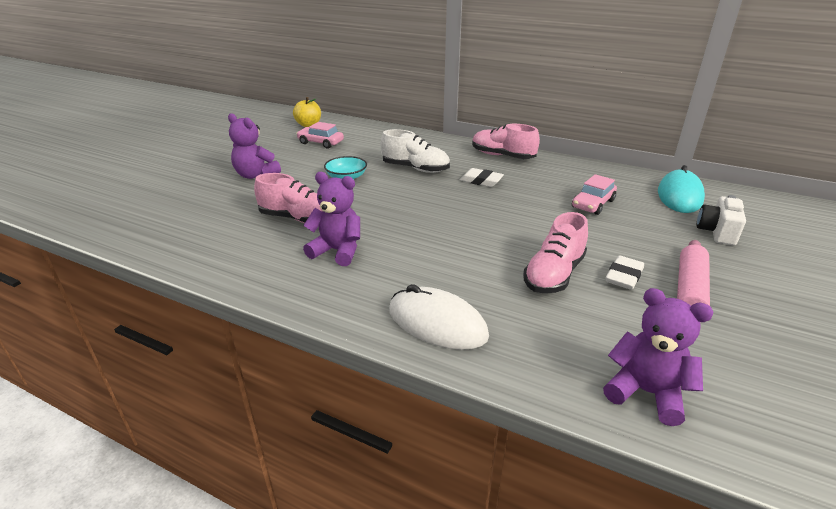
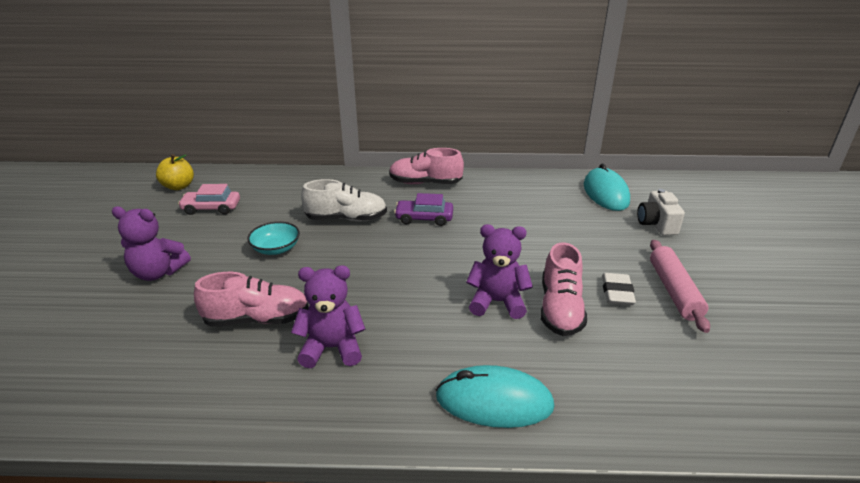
camera: 25 degrees left, 0 degrees up
white mouse [389,284,489,350] -> turquoise mouse [436,365,555,428]
white eraser [460,168,504,187] -> purple car [394,193,453,226]
pink car [572,174,617,215] -> none
purple teddy bear [603,288,713,426] -> purple teddy bear moved to [466,224,533,319]

